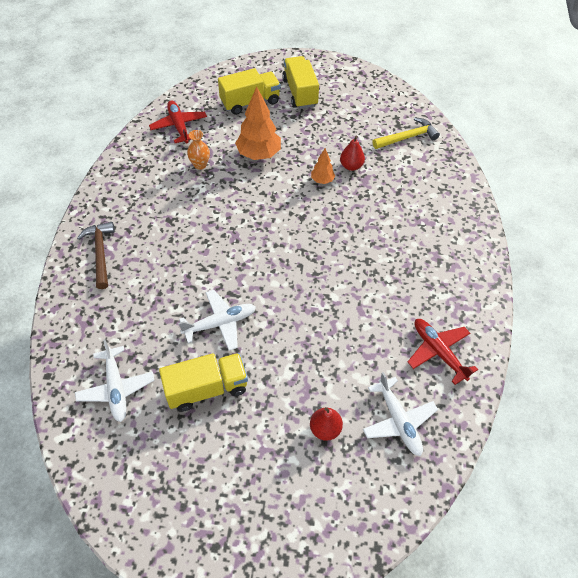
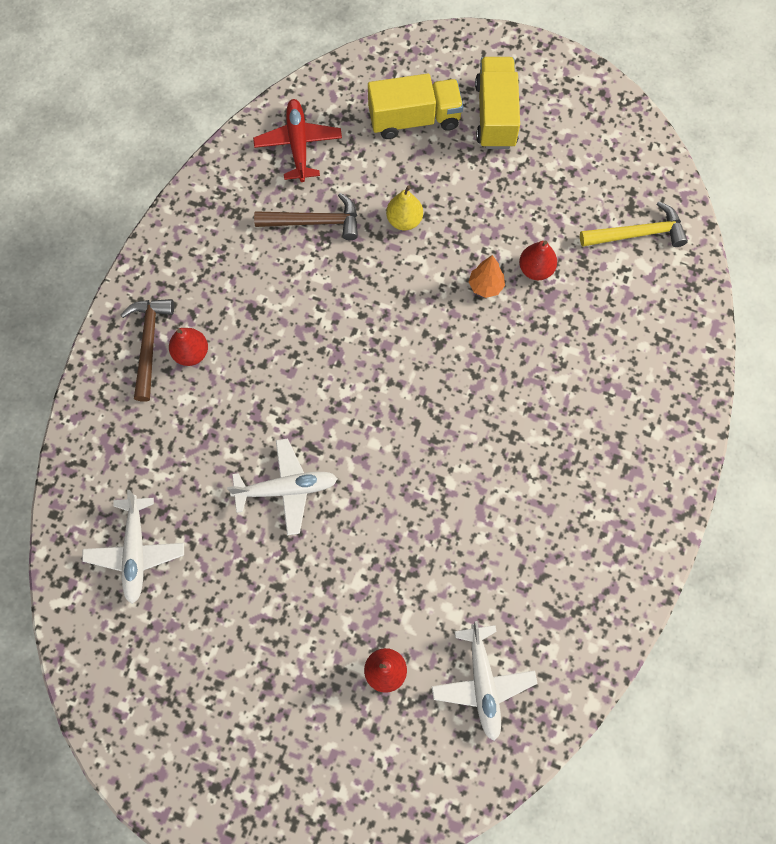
camera: 15 degrees right, 15 degrees up
yellow truck [159,353,248,412] -> none
orange vase [187,130,210,170] -> brown hammer [254,193,358,240]
orange tree [235,86,281,160] -> yellow pear [386,186,423,230]
red plane [408,319,478,385] -> none
none -> red pear [169,328,208,366]

